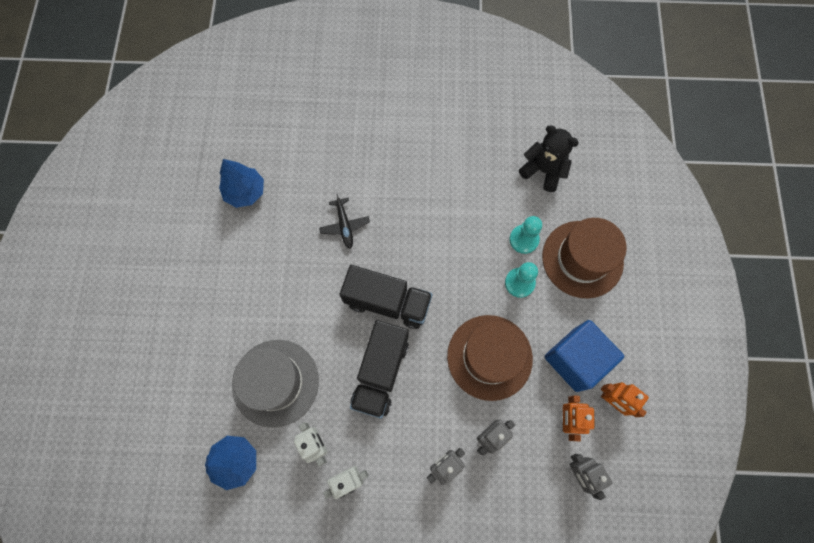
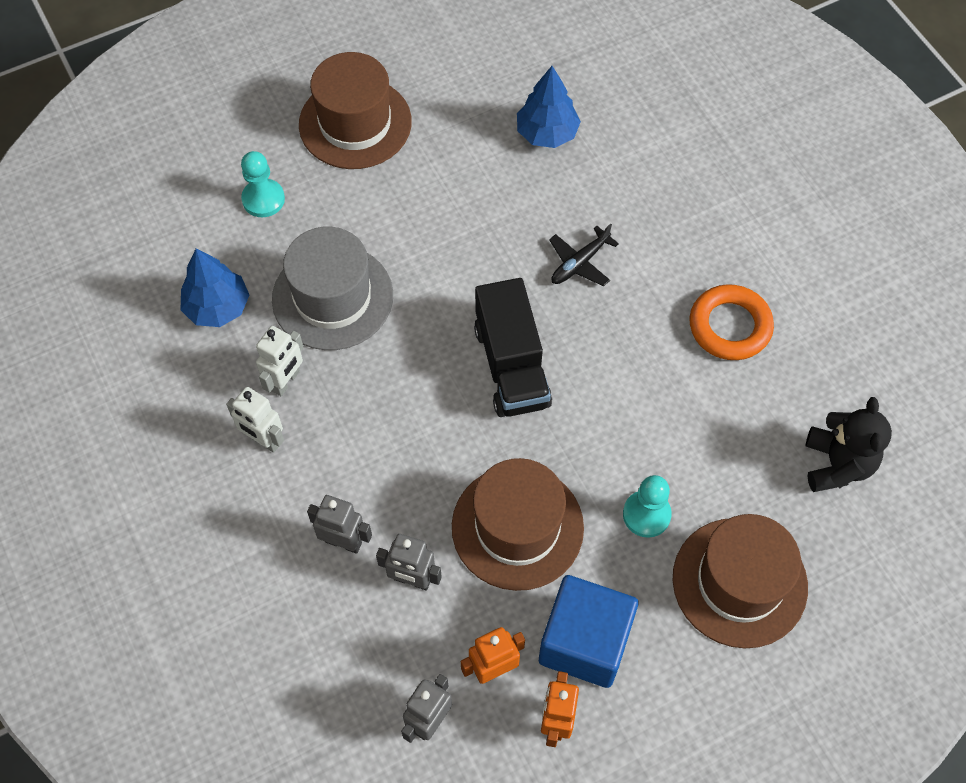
camera: 60 degrees right, 10 degrees down
black truck [350,320,409,419] -> none
turquoise pawn [509,216,542,254] -> turquoise pawn moved to [241,151,285,217]
none -> brown hat [299,52,412,169]
none -> orange ring [690,284,774,360]

